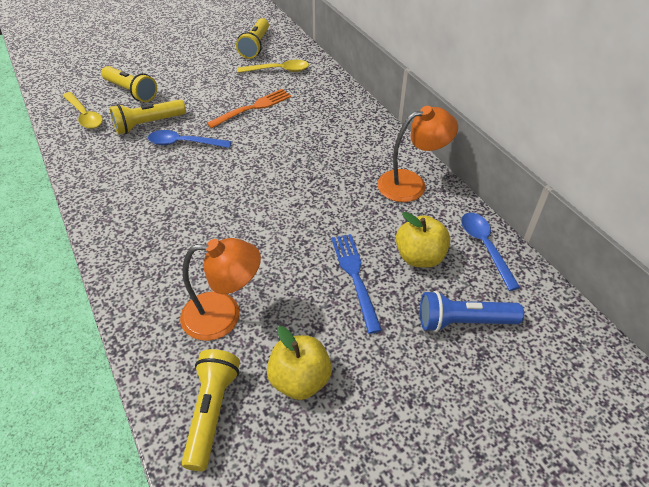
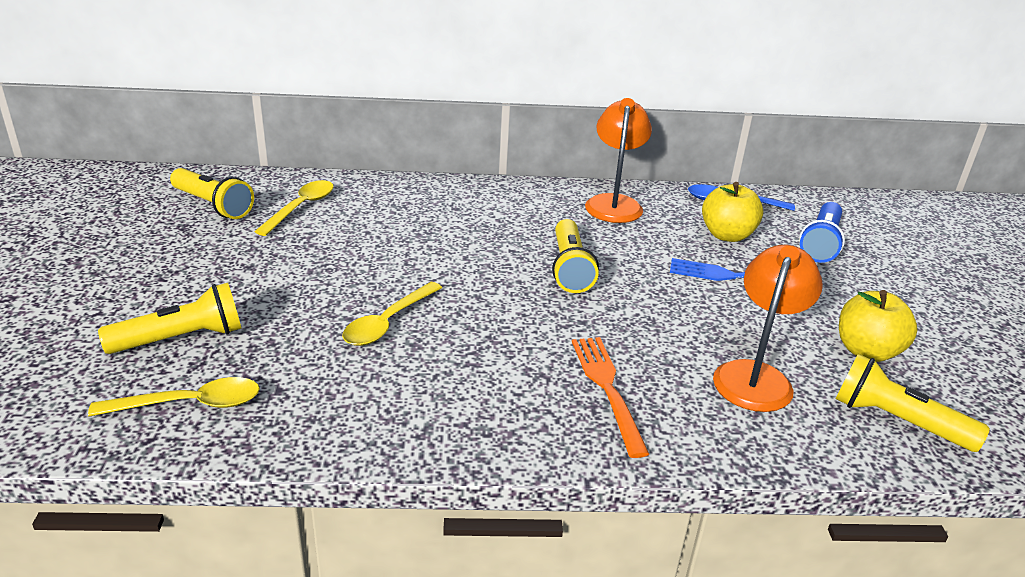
camera: 65 degrees left, 15 degrees down
yellow flashlight [110,99,186,134] -> yellow flashlight moved to [552,219,599,293]
blue spoon [148,130,232,148] -> yellow spoon [342,282,442,346]
orange fork [207,89,291,128] -> orange fork moved to [572,337,649,458]

